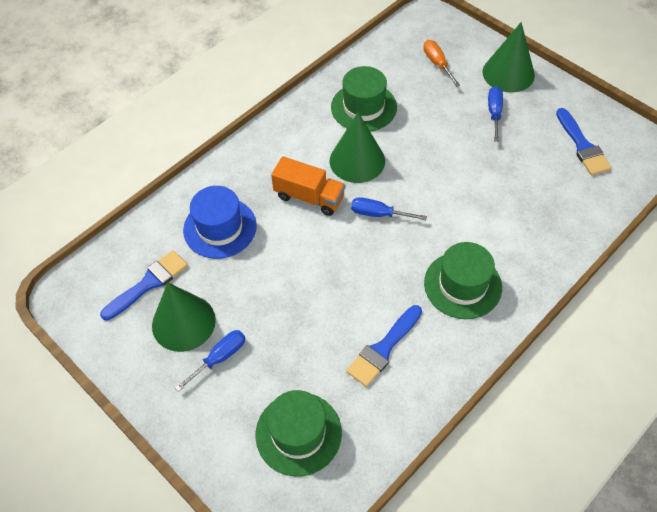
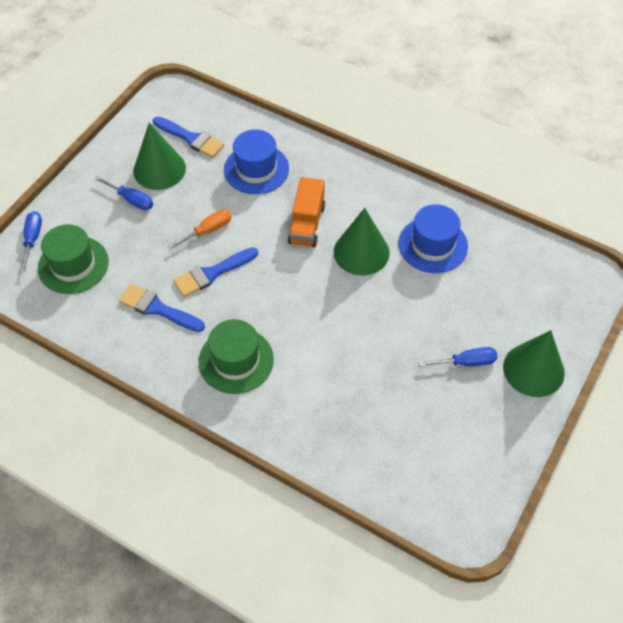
camera: 75 degrees right, 0 degrees up
green hat [331,66,397,132] -> blue hat [398,204,468,273]
blue screwdriver [351,197,427,220] -> blue screwdriver moved to [20,211,42,272]
orange screwdriver [423,40,460,87] -> orange screwdriver moved to [168,209,231,249]
blue brush [556,108,612,175] -> blue brush moved to [173,247,258,297]

